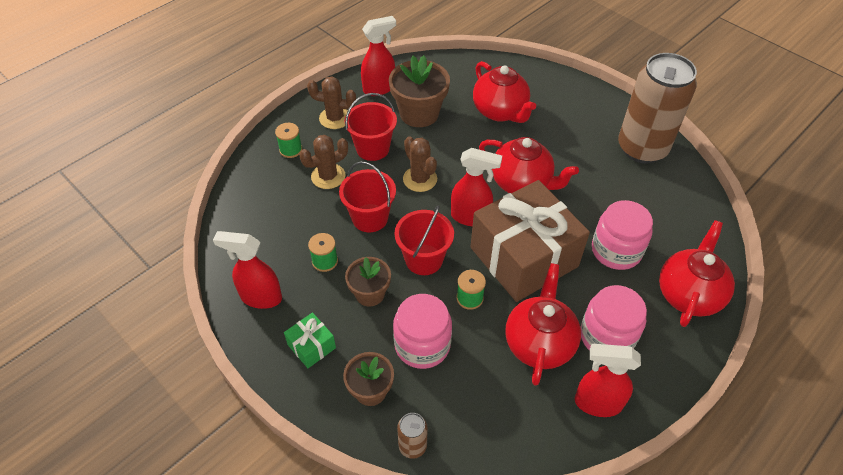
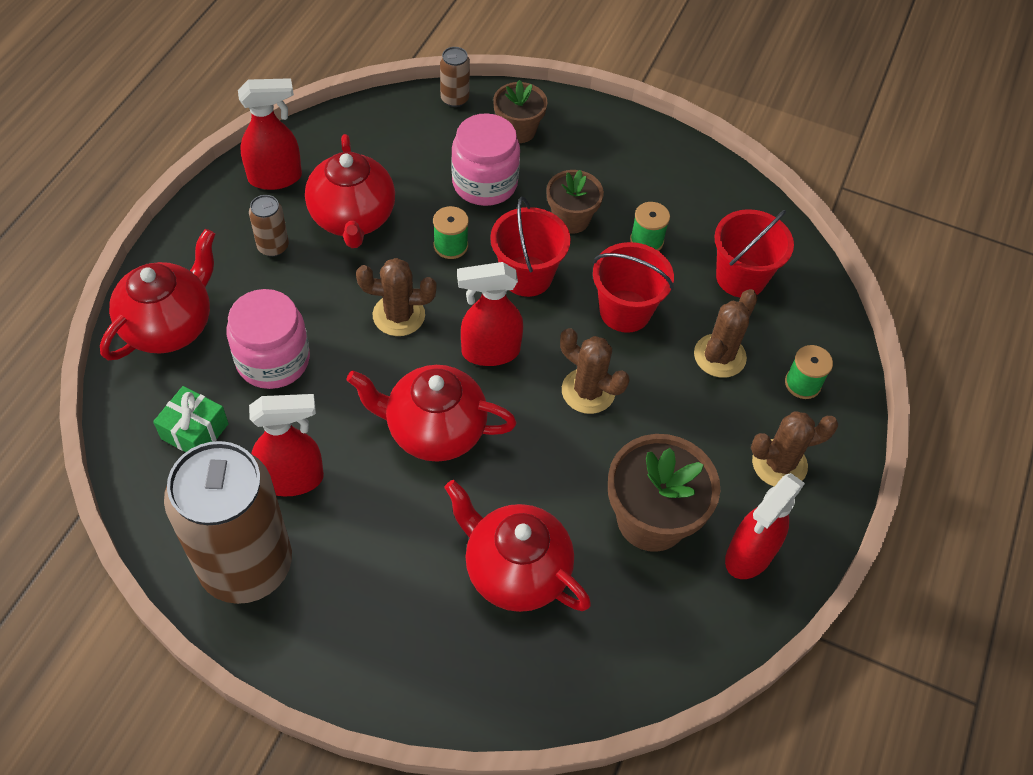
camera: 155 degrees right, 5 degrees up
red spray bottle [213,231,282,309] -> red spray bottle moved to [249,394,324,496]
green gift [284,312,336,368] -> green gift moved to [153,386,229,452]
red bucket [345,93,397,161] -> red bucket moved to [714,209,794,297]
brown gift [471,180,590,302] -> brown cactus [356,258,437,336]
pink jar [580,285,647,351] -> brown can [249,195,289,257]
red teapot [659,220,735,327] -> red teapot turned 150 degrees counterclockwise [100,229,215,360]

